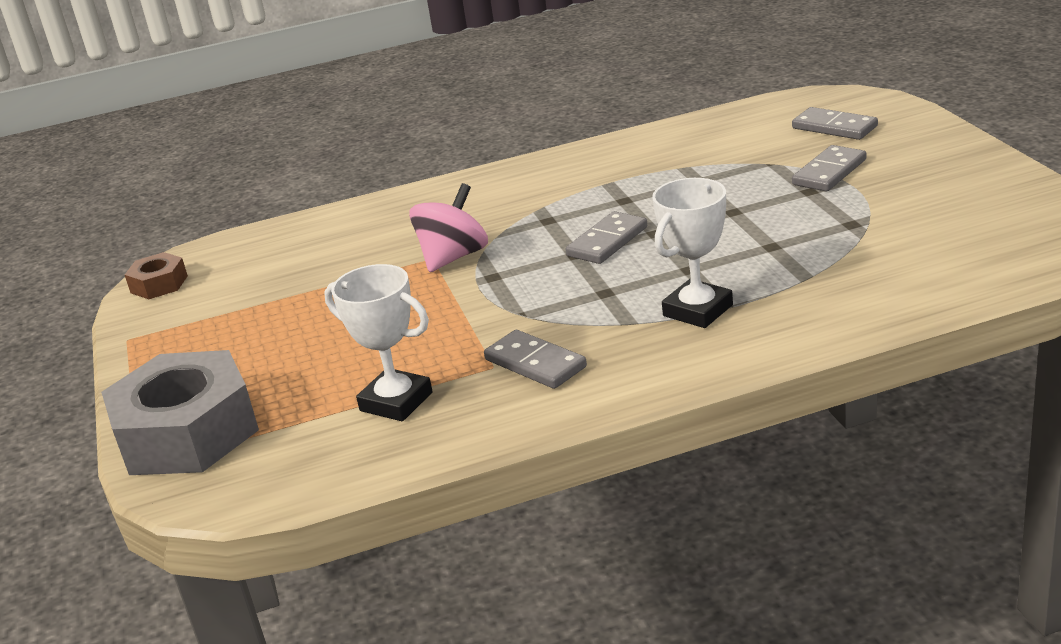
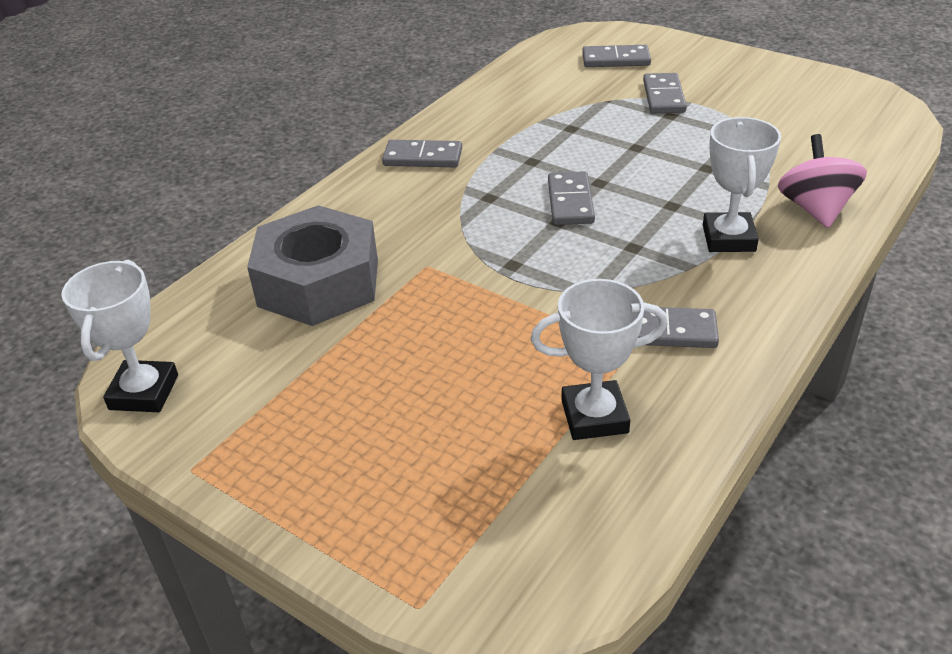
camera: 40 degrees left, 10 degrees up
grey nut [101,350,259,475] -> grey nut moved to [247,205,378,326]
brown nut [125,252,188,299] -> white trophy [62,260,178,412]
pink spinning top [409,183,488,272] -> pink spinning top moved to [778,134,867,228]
none -> grey domino [382,140,462,167]

